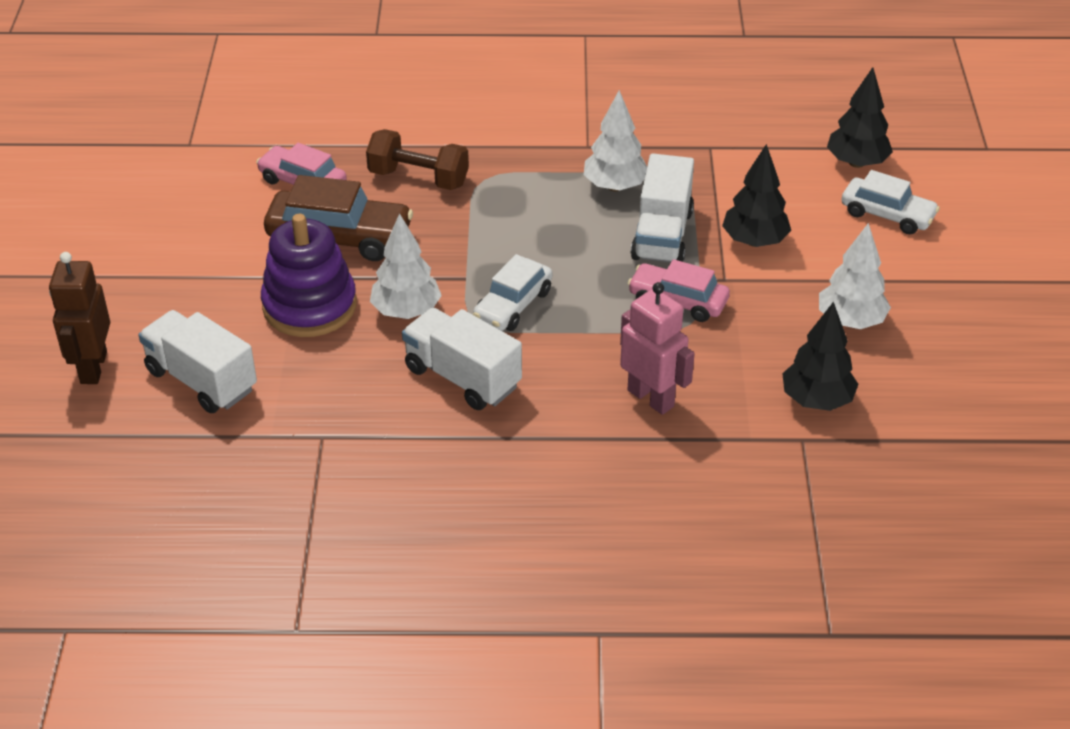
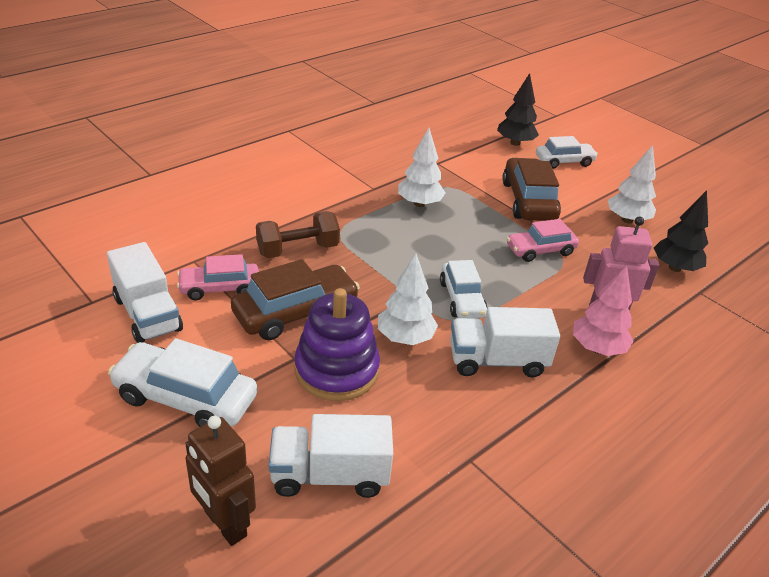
camera: 45 degrees left, 5 degrees down
white truck [631,153,694,262] -> white truck moved to [107,242,183,343]
black tree [722,144,791,247] -> brown car [502,158,561,221]
none -> white car [108,338,257,427]
none -> pink tree [573,266,634,356]

